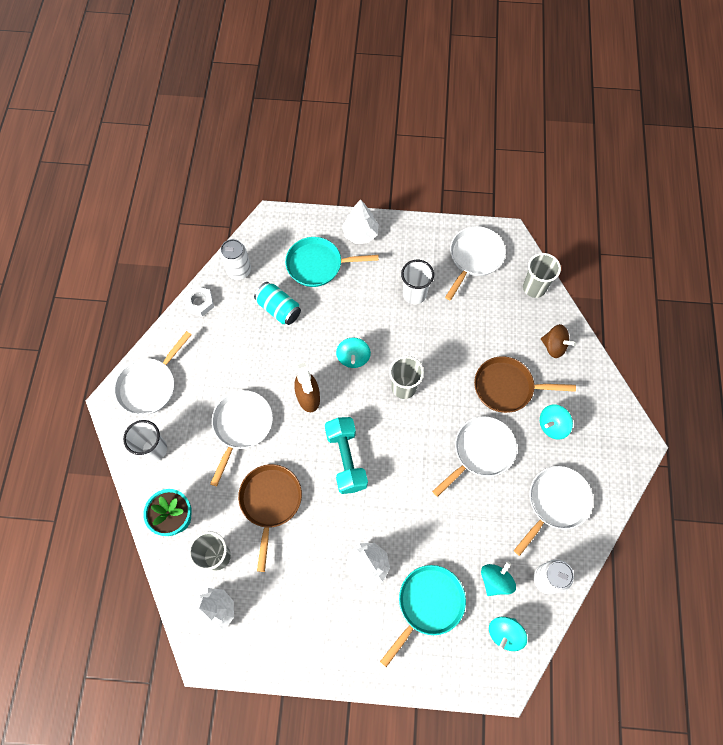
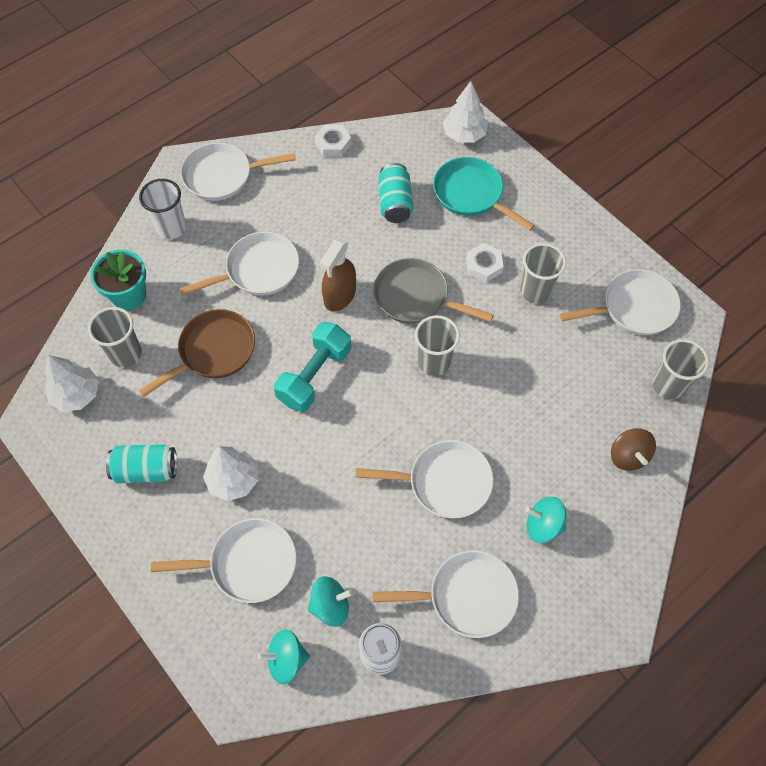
camera: 45 degrees right, 5 degrees down
white can [220,239,251,280] -> none
turquoise spinning top [336,337,371,368] -> grey pan [374,258,494,324]
white tree [342,199,379,244] -> white tree moved to [443,81,488,143]
turquoise pan [380,565,466,667] -> white pan [151,518,297,603]
white cup [401,260,434,304] -> grey cup [520,243,566,304]
brown pan [474,356,576,413] -> none
none -> turquoise can [106,444,177,483]
none -> white nut [466,243,503,282]

